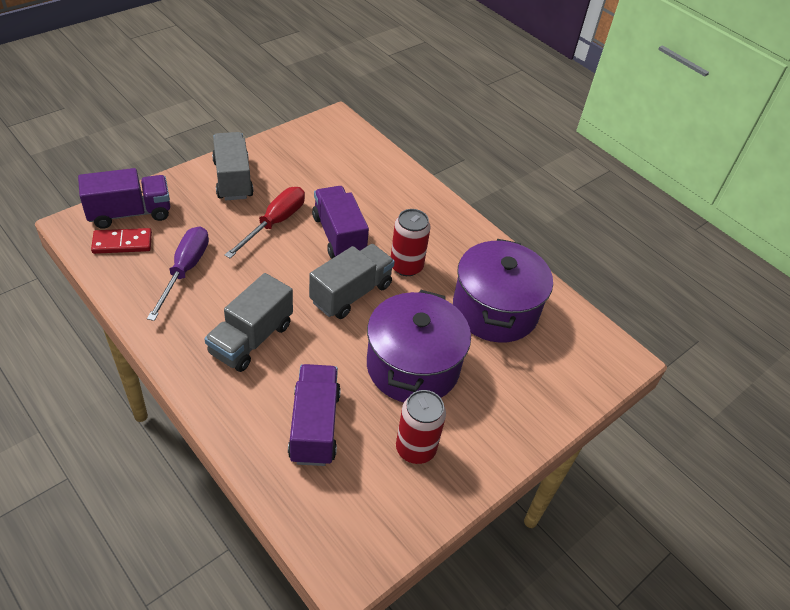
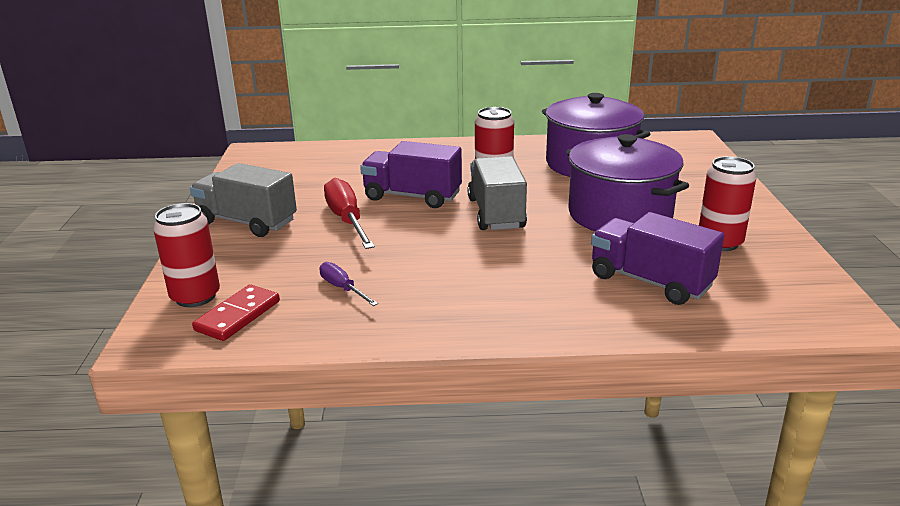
camera: 45 degrees left, 20 degrees down
purple truck [78,168,170,229] -> red can [153,203,220,307]
purple screwdriver [147,226,209,321] -> purple screwdriver [319,262,378,306], size x0.55
grey truck [204,273,293,372] -> none

